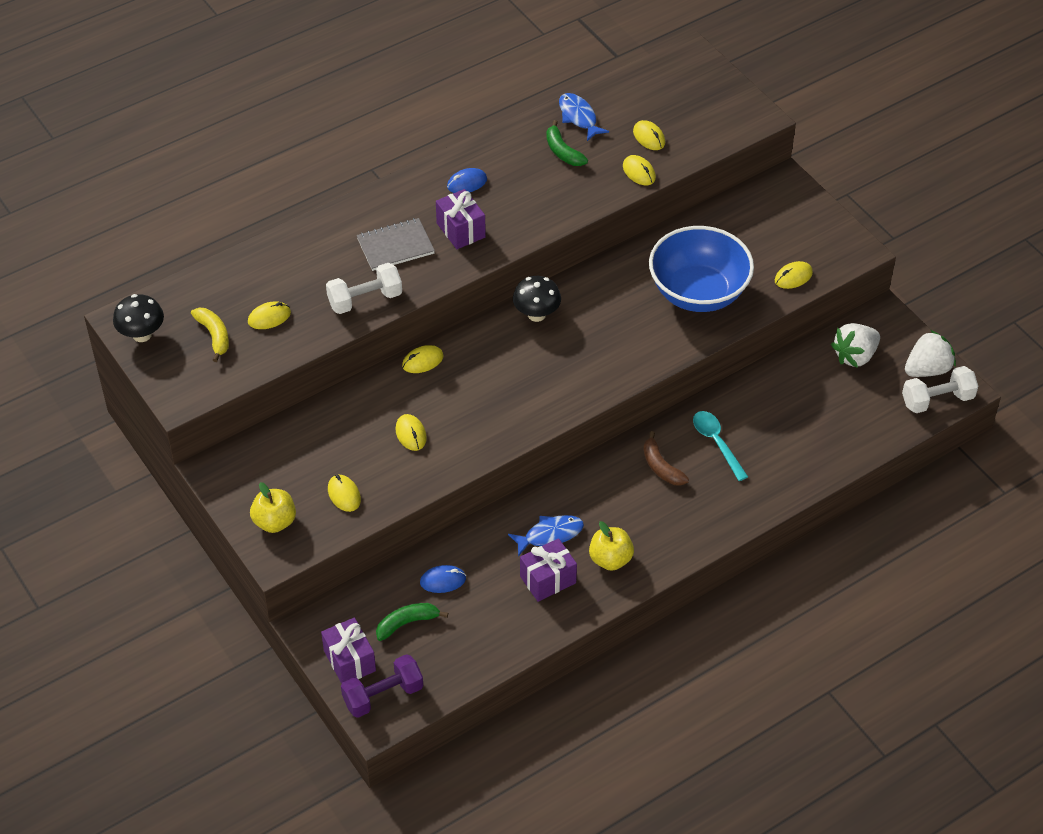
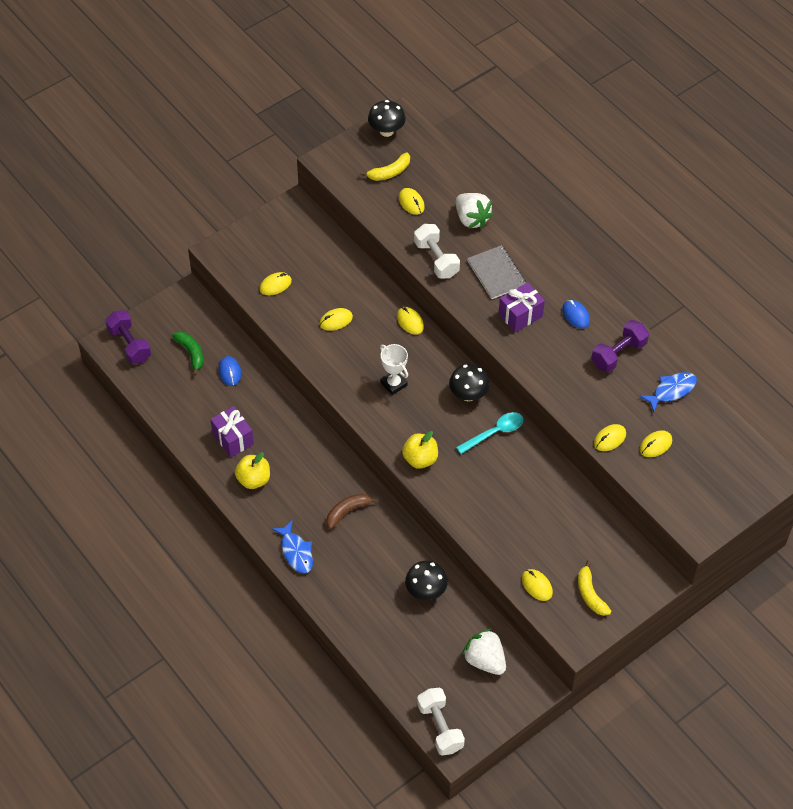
camera: 85 degrees right, 5 degrees up
yellow apple [250,482,296,533] -> yellow apple moved to [402,431,438,469]
purple gift [321,617,376,684] -> none
blue fish [508,515,584,556] -> blue fish moved to [272,520,313,574]
green banana [546,120,588,166] -> none
blue bowl [649,226,754,312] -> none
turquoise spoon [693,411,748,481] -> turquoise spoon moved to [456,412,523,454]
white strawberry [905,330,956,377] -> white strawberry moved to [456,193,493,228]
none -> white trophy [380,344,408,395]
none -> black mushroom [405,561,448,600]
none -> yellow banana [578,560,611,616]
none -> purple dumbbell [591,320,649,372]

